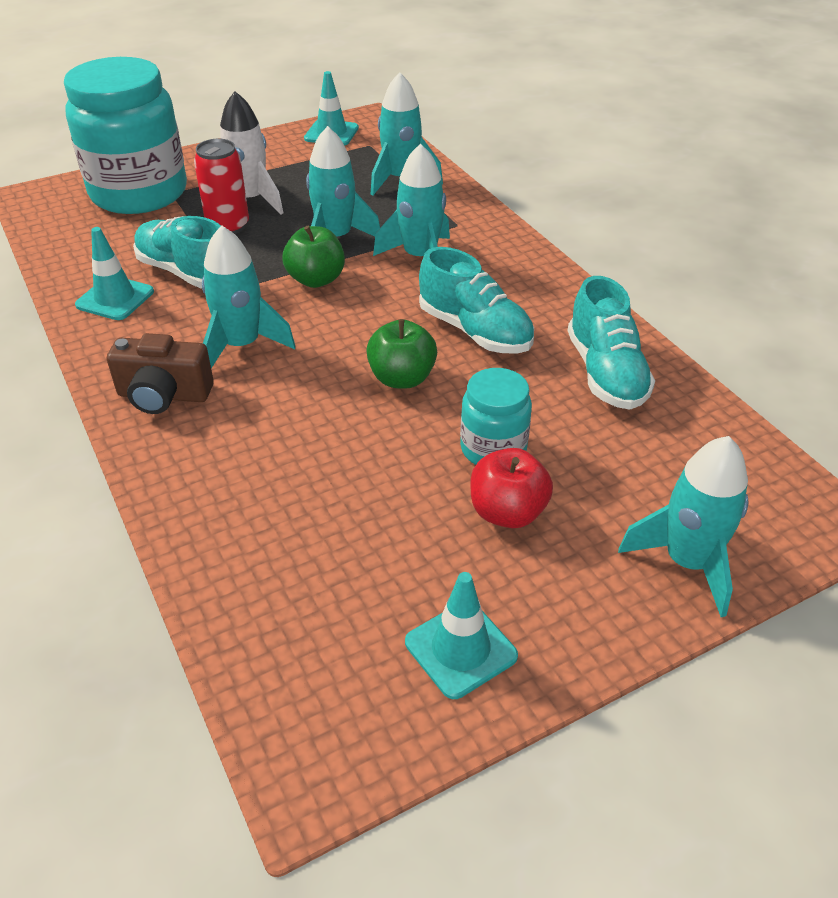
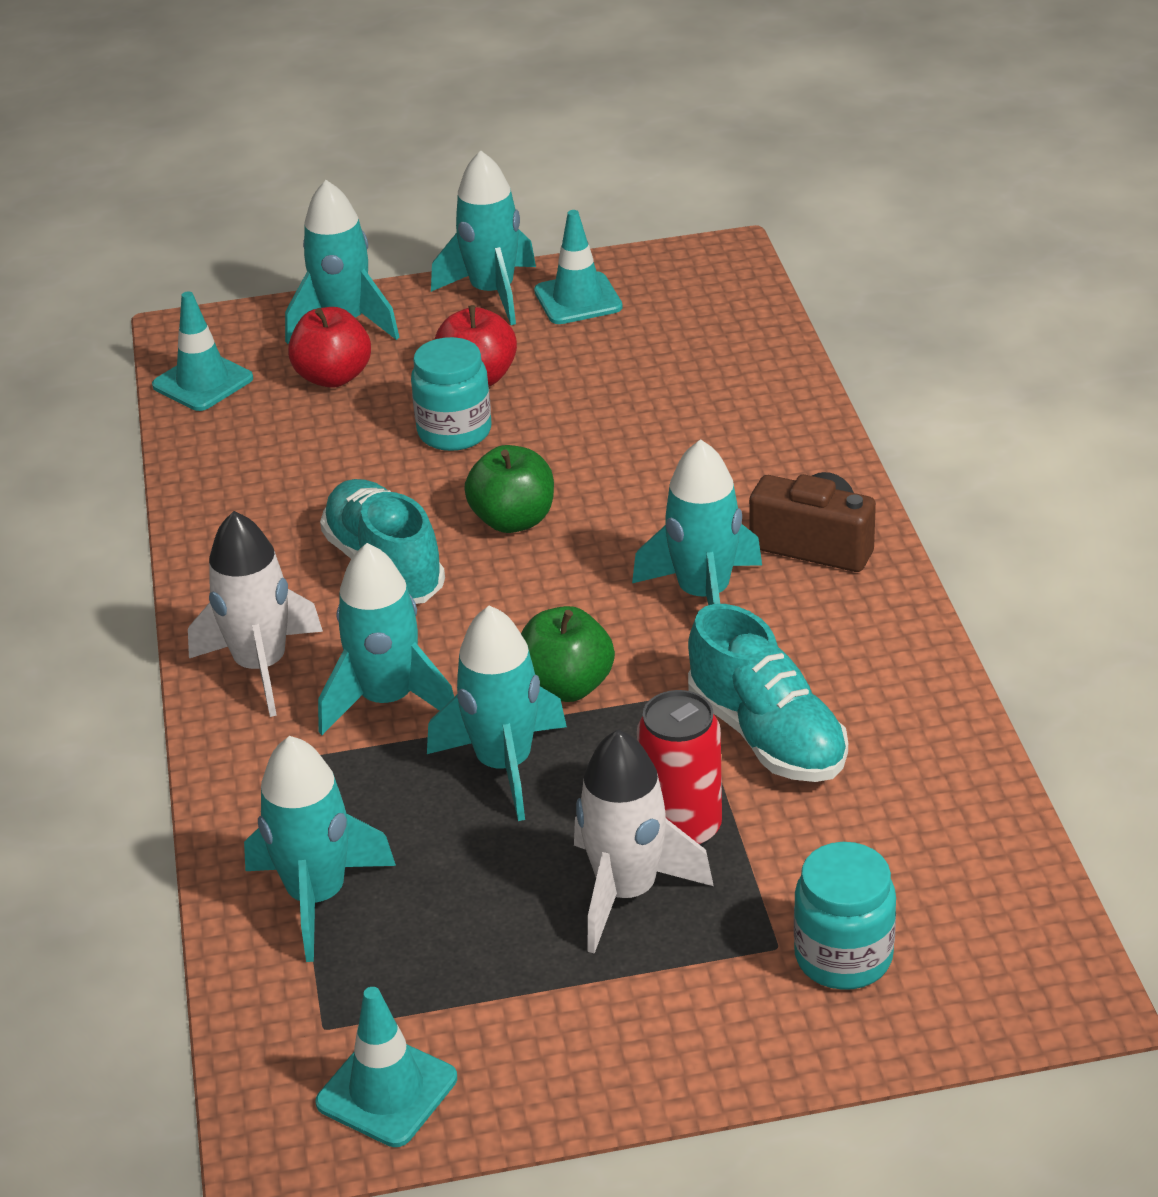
camera: 160 degrees left, 5 degrees down
turquoise jar [64,57,187,214] -> turquoise jar [794,842,896,990], size x0.49
turquoise traffic cone [75,227,154,320] -> turquoise traffic cone moved to [152,291,253,411]
turquoise shoe [568,276,655,410] -> none
none -> white rocket [188,511,323,717]
none -> red apple [288,307,371,388]
none -> turquoise rocket [431,150,536,325]

